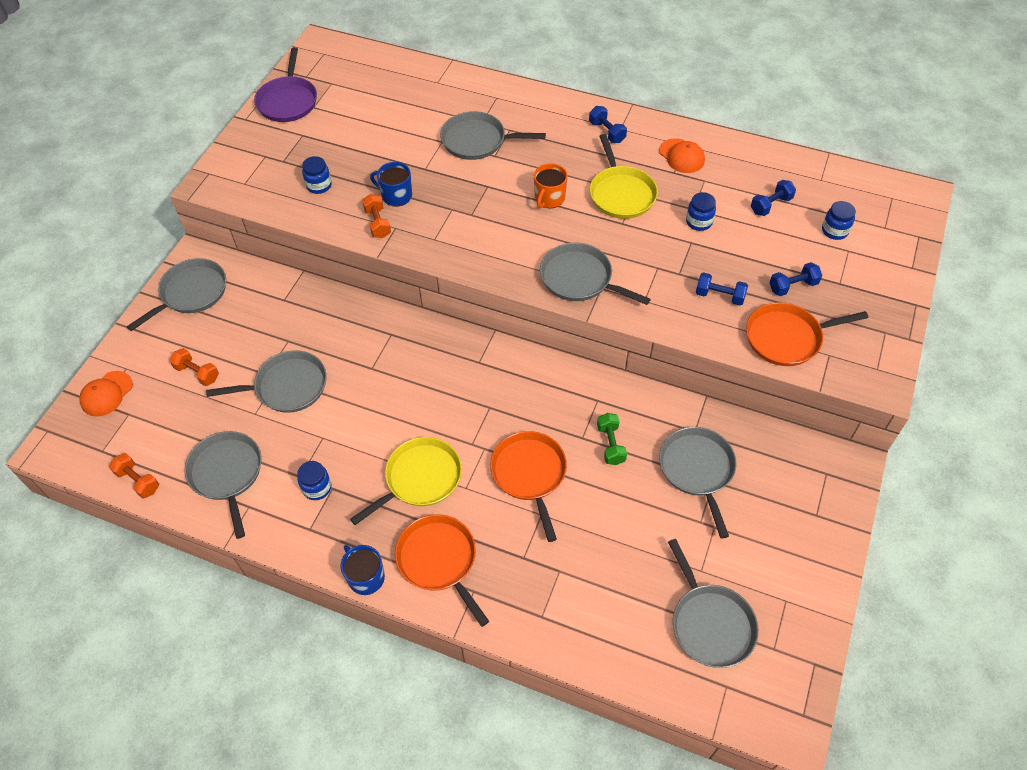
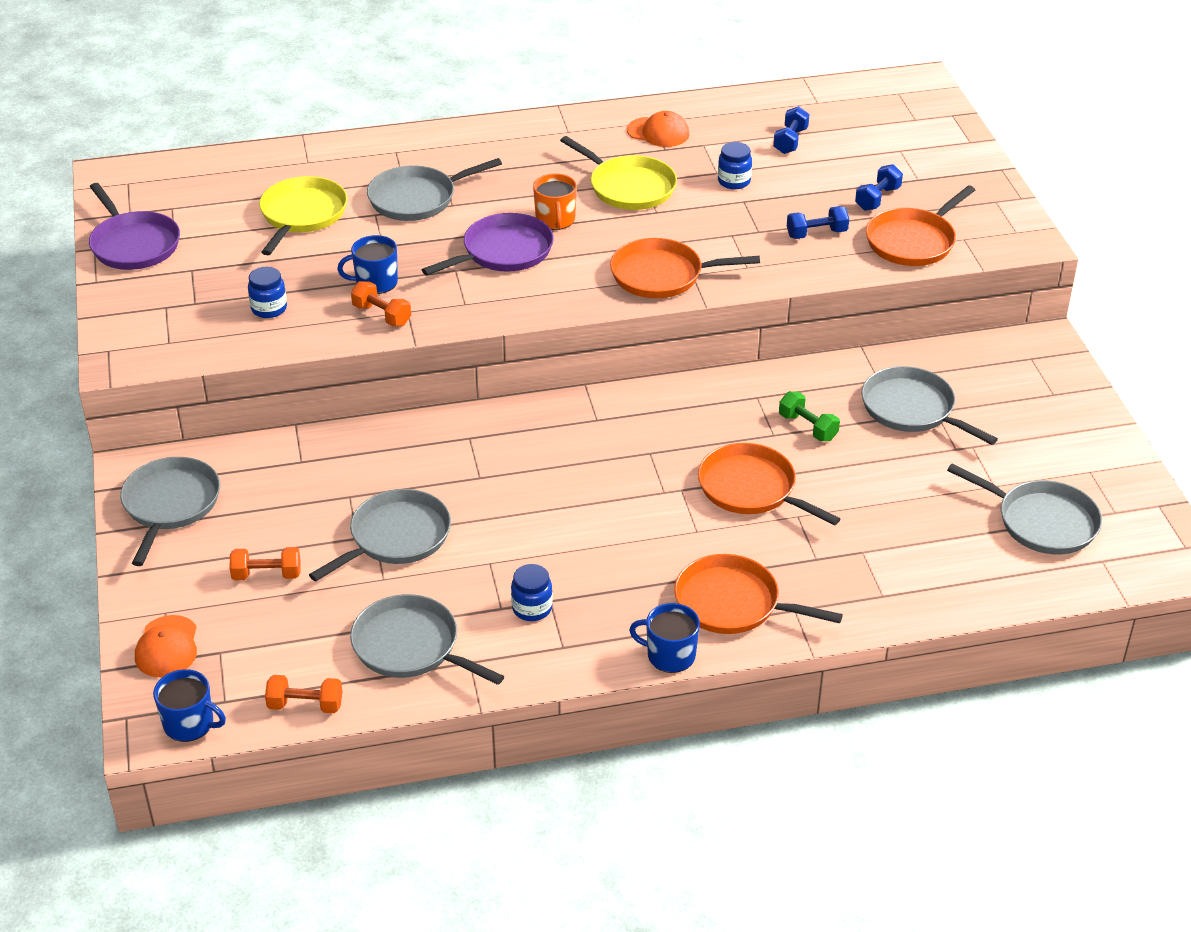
camera: 35 degrees left, 15 degrees down
yellow pan [350,437,462,525] -> yellow pan moved to [259,176,348,255]
grey pan [540,243,651,305] -> orange pan [610,238,760,298]
blue dumbbell [589,106,627,143] -> none
blue jar [822,201,856,240] -> none
none -> blue mug [153,669,226,742]
none -> purple pan [422,213,554,275]

